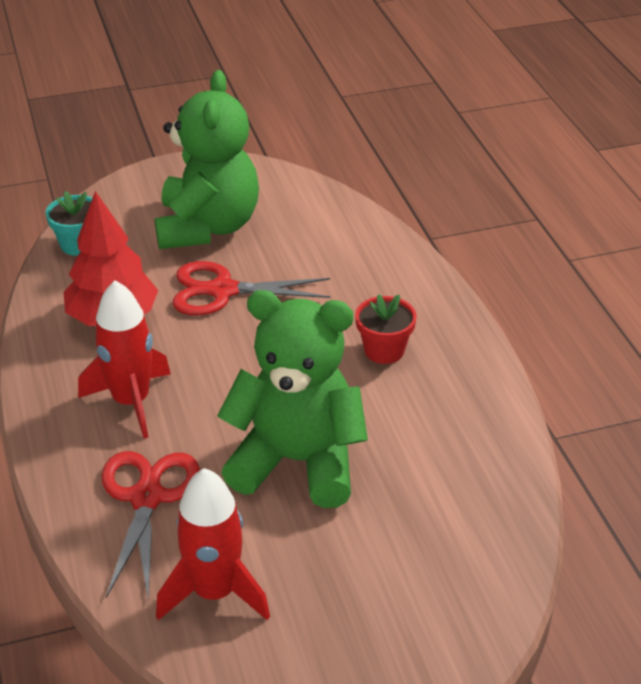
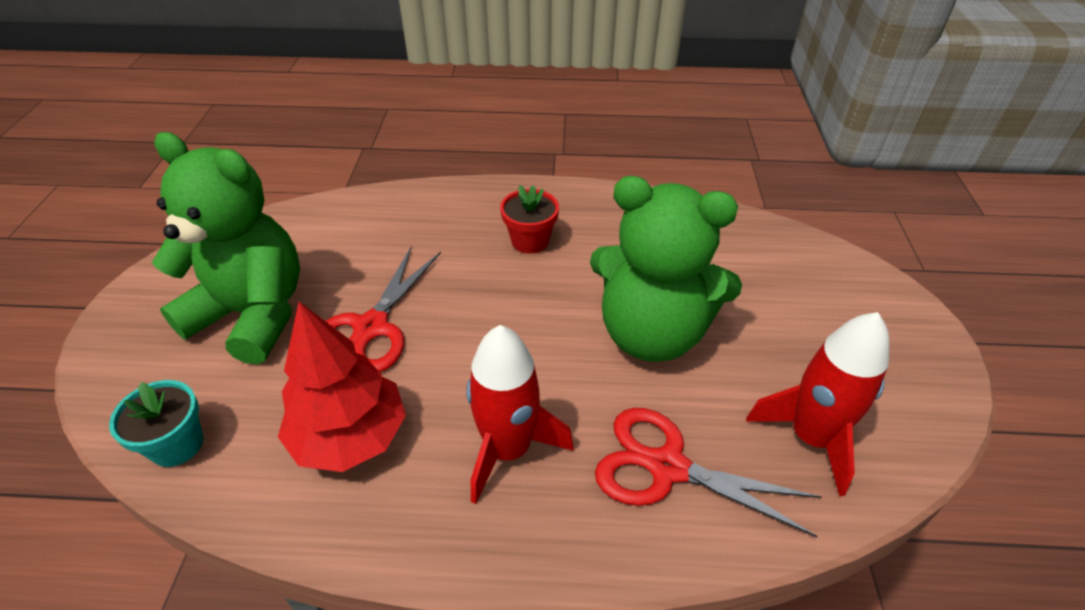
camera: 70 degrees left, 5 degrees up
green teddy bear [217,290,368,508] -> green teddy bear turned 105 degrees counterclockwise [590,176,742,362]

